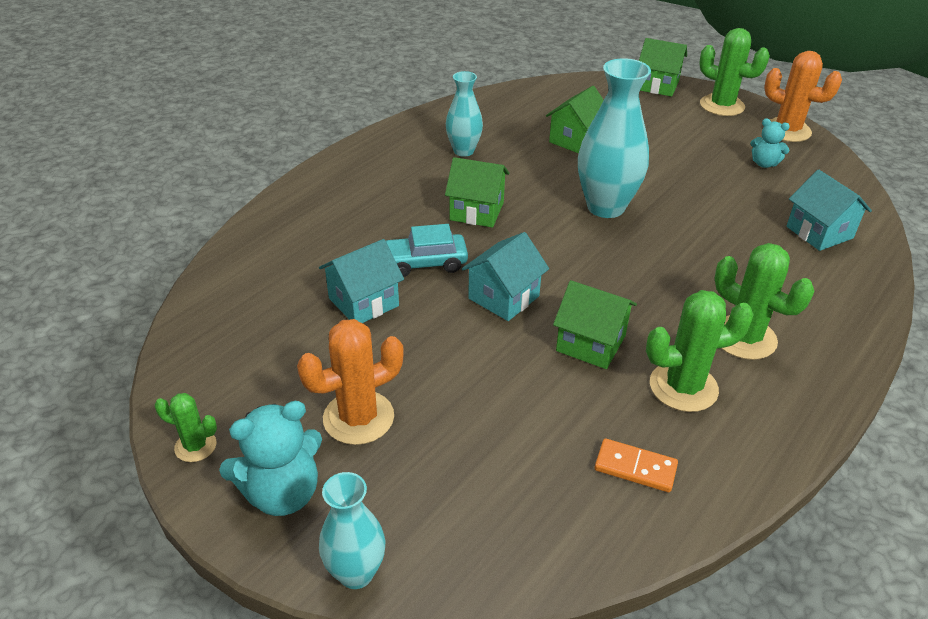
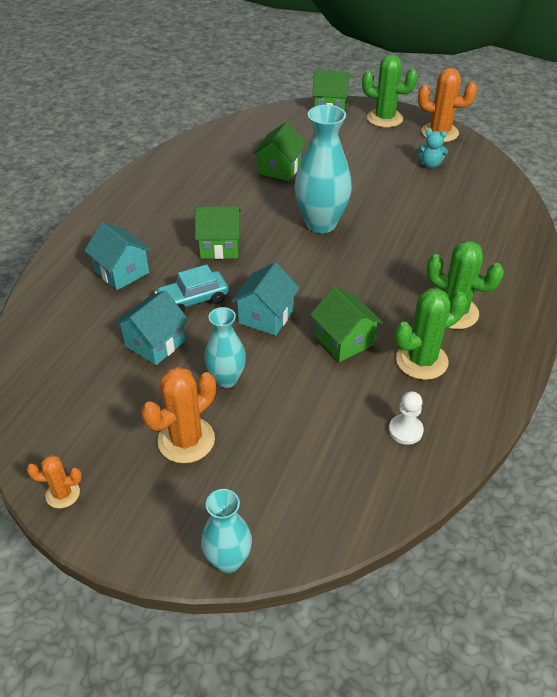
camera: 15 degrees left, 5 degrees up
green cactus [155,393,217,462] -> orange cactus [27,455,82,508]
turquoise teddy bear [219,401,322,516] -> none
turquoise vase [446,71,483,157] -> turquoise vase moved to [205,307,246,388]
green house [553,280,637,369] -> green house turned 45 degrees clockwise [310,287,383,362]
orange domino [595,438,678,492] -> white pawn [389,391,424,445]
turquoise house [786,170,872,251] -> turquoise house moved to [84,222,151,290]

